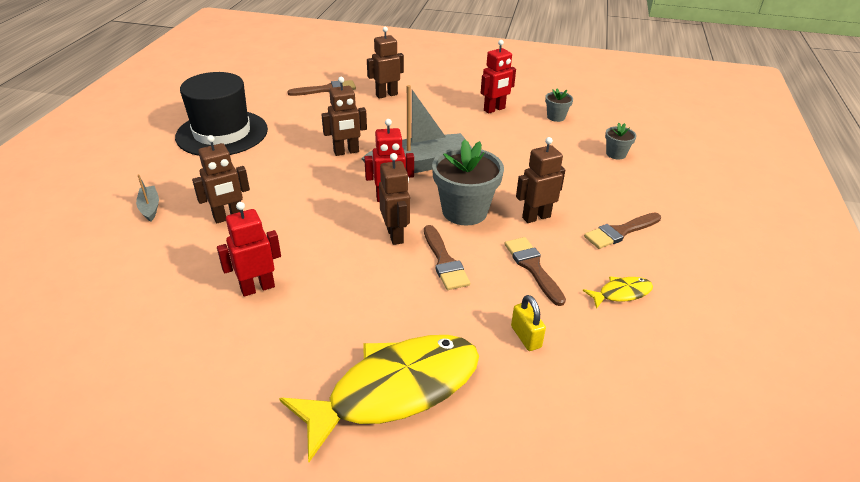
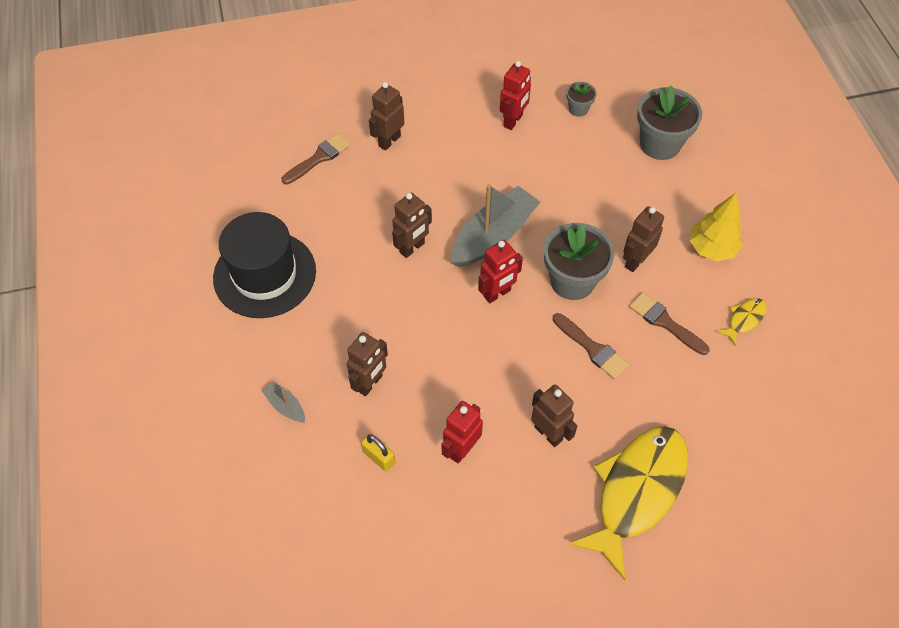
camera: 25 degrees left, 20 degrees up
brown robot [379,153,410,245] -> brown robot moved to [531,384,577,447]
yellow padlock [511,295,546,351] -> yellow padlock moved to [361,434,395,472]
brown brush [584,212,661,249] -> yellow tree [690,193,743,261]
grey flower pot [605,123,637,160] -> grey flower pot [637,85,702,160], size x2.01

